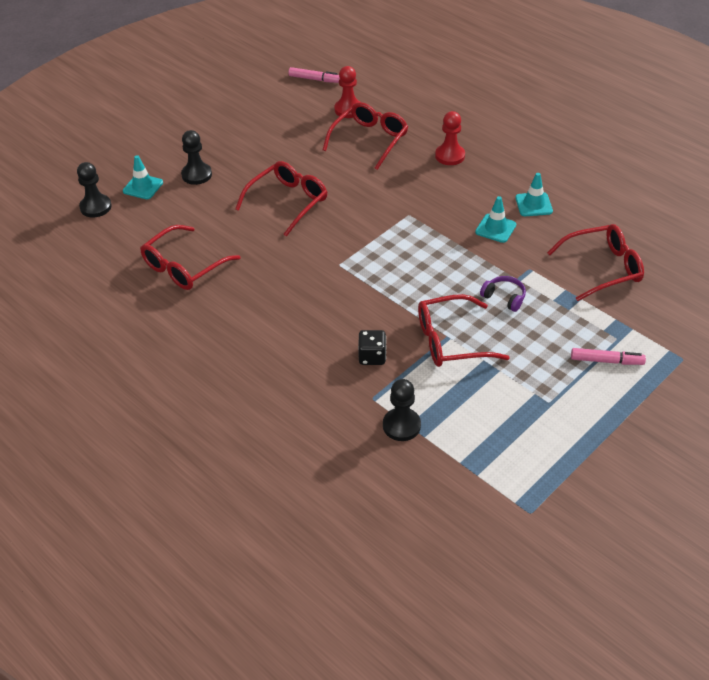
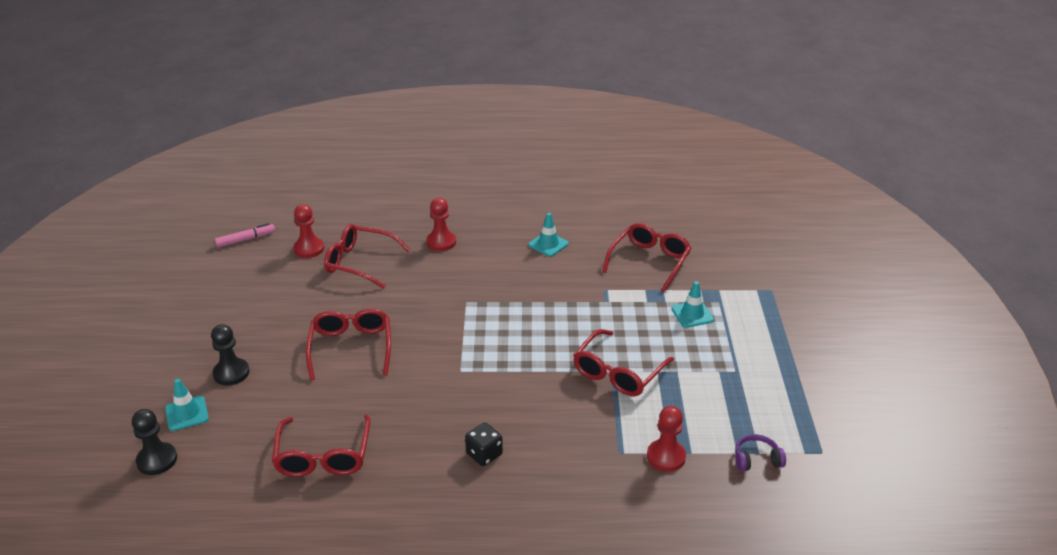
camera: 45 degrees left, 10 degrees down
red glasses [323,102,408,170] -> red glasses turned 60 degrees counterclockwise [324,224,411,289]
black dice [358,330,386,365] -> black dice moved to [465,423,503,466]
black pawn [383,379,421,441] -> red pawn [647,406,686,472]
turquoise traffic cone [475,196,516,243] -> turquoise traffic cone moved to [671,281,714,328]
purple headphones [480,276,526,312] -> purple headphones moved to [735,434,786,471]
pink marker [571,348,646,365] -> none

